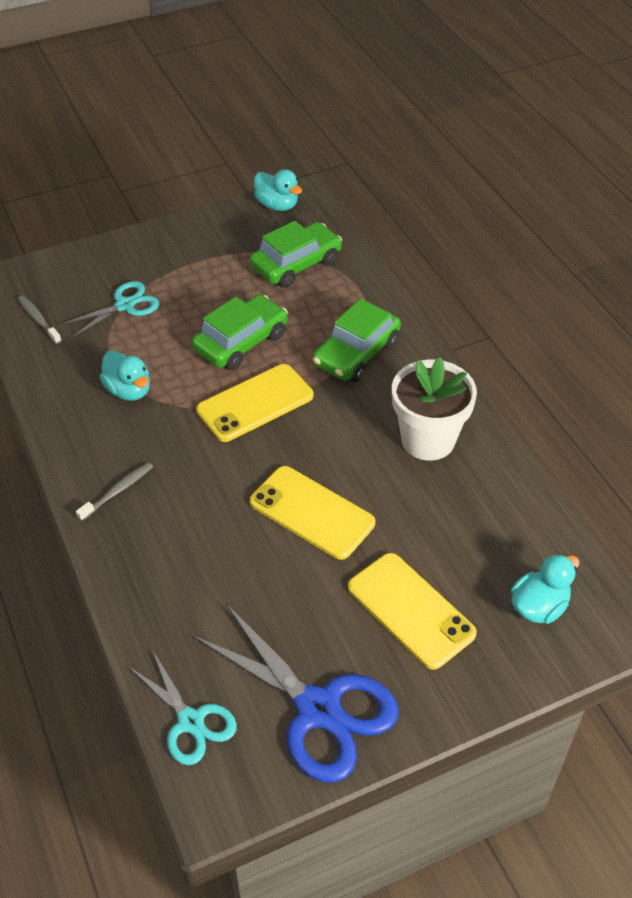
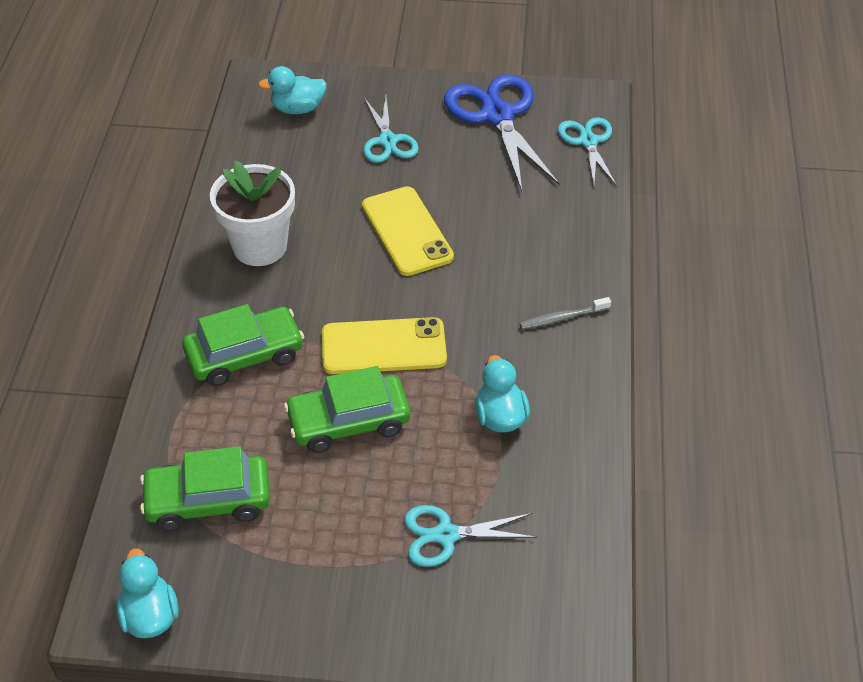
camera: 150 degrees left, 0 degrees up
grey toothbrush [18,296,62,344] -> none
yellow phone [348,553,477,670] -> turquoise scissors [363,97,419,163]

